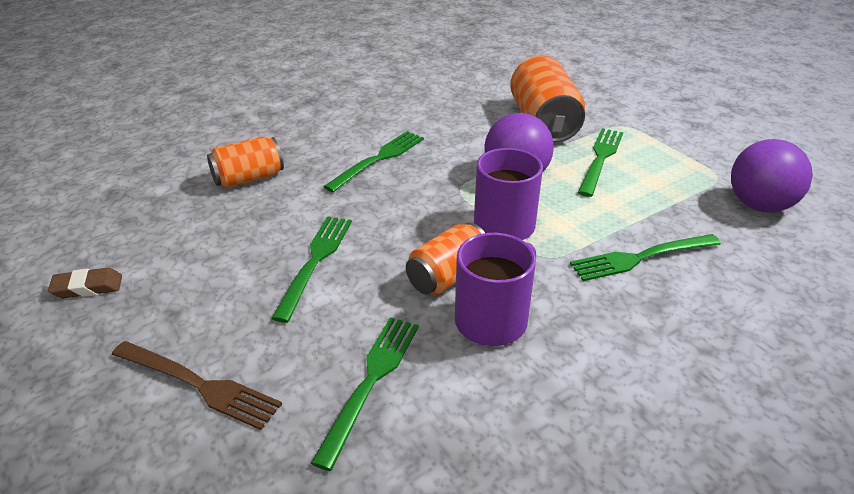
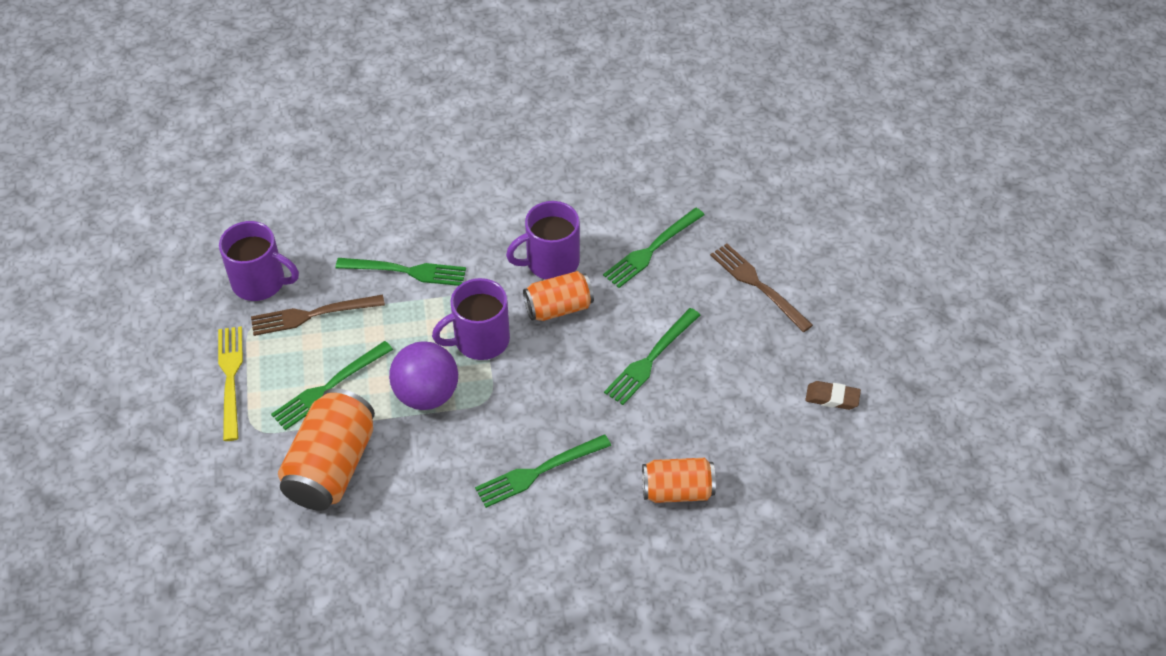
camera: 155 degrees left, 15 degrees up
purple ball [731,139,813,212] -> purple mug [219,221,299,301]
none -> yellow fork [218,326,243,441]
none -> brown fork [251,295,385,336]

